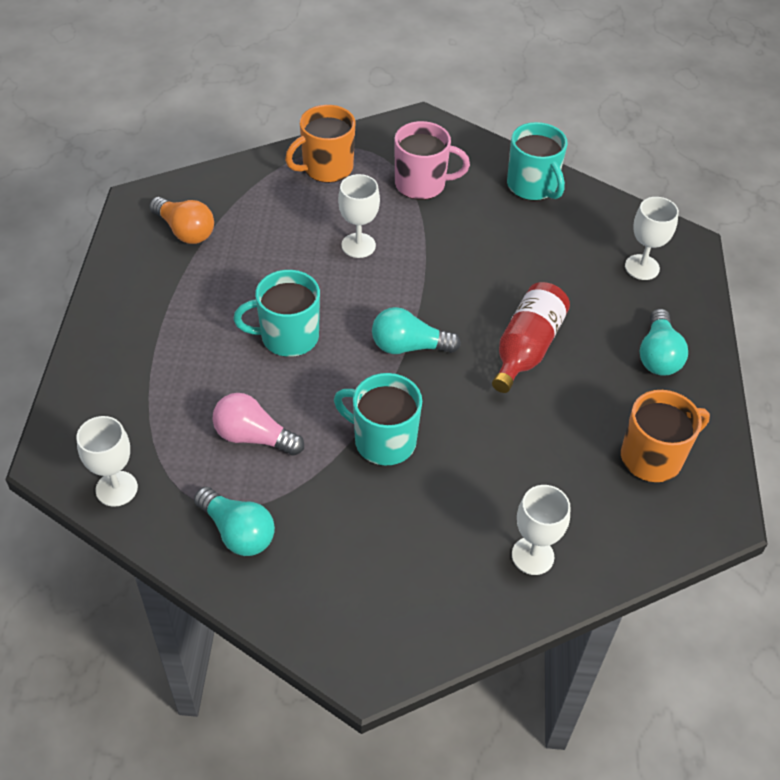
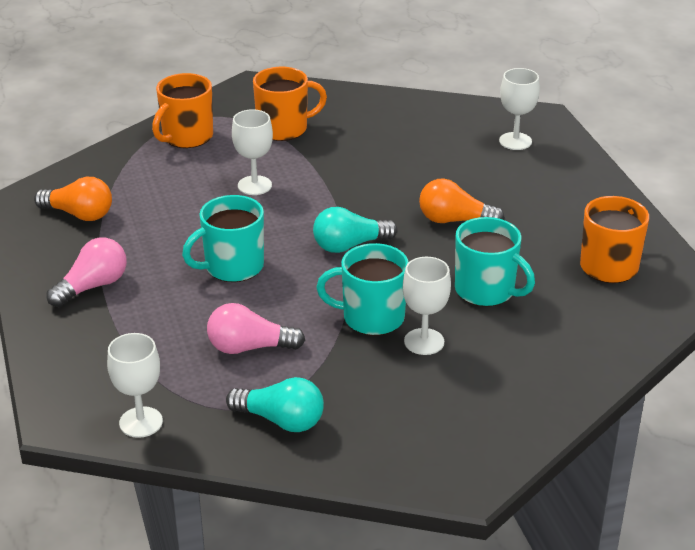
camera: 20 degrees left, 15 degrees down
pink mug [395,121,470,200] -> orange mug [253,67,327,141]
red bottle [492,282,570,393] -> orange light bulb [419,179,505,223]
turquoise mug [507,122,568,201] -> turquoise mug moved to [455,217,535,307]
white goblet [512,485,570,575] -> white goblet moved to [403,257,451,355]
turquoise light bulb [640,309,688,376] -> none
none -> pink light bulb [47,237,127,307]

